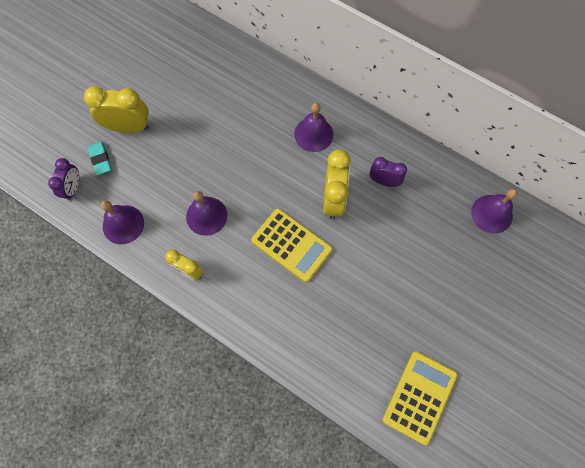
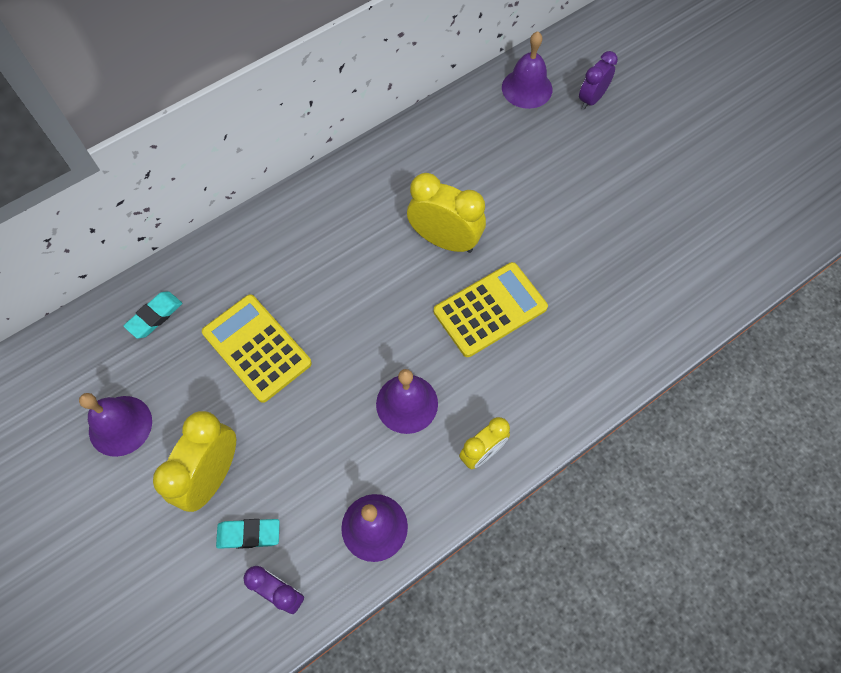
camera: 70 degrees left, 5 degrees down
purple bell [294,103,333,152] -> purple bell moved to [79,393,152,457]
purple clock [370,157,407,187] -> purple clock moved to [579,51,618,110]
yellow calculator [382,351,458,445] -> yellow calculator moved to [202,294,312,403]
none -> turquoise eraser [124,291,182,339]

